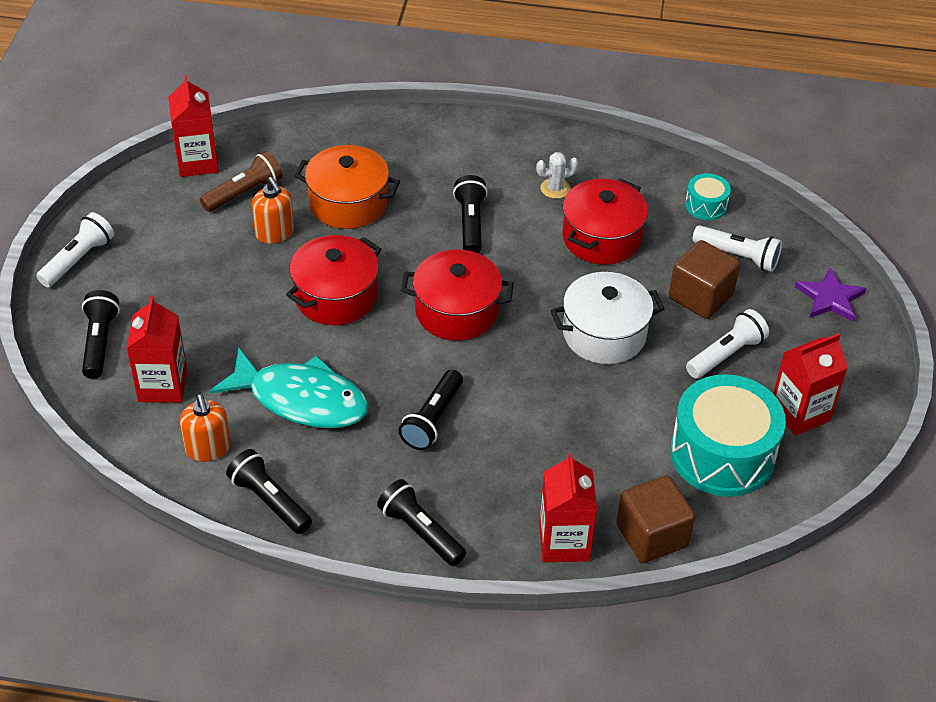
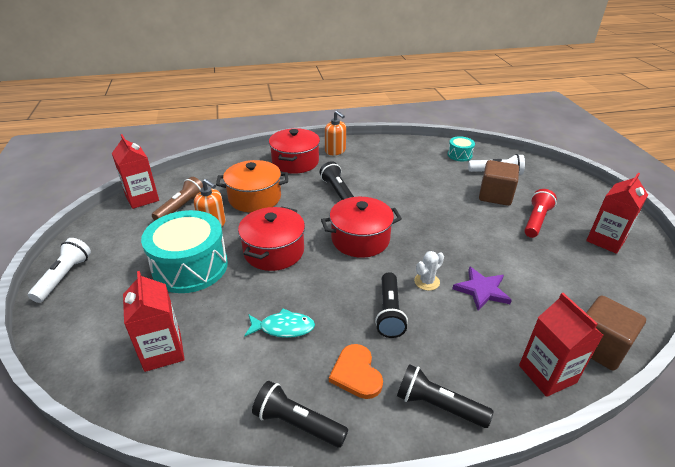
camera: 20 degrees left, 10 degrees down
black flashlight [82,290,120,379] -> none
orange soap dispenser [180,394,231,462] -> orange soap dispenser moved to [325,111,346,155]
turquoise fish [210,347,369,428] -> turquoise fish [244,308,315,338], size x0.53
white cactus [536,152,578,199] -> white cactus moved to [414,251,444,291]
white pot [551,272,665,364] -> none
red pot [562,178,648,265] -> red pot moved to [269,128,320,174]
turquoise drum [670,374,786,497] -> turquoise drum moved to [141,210,228,293]
white flashlight [686,309,769,379] -> red flashlight [524,189,557,238]
purple star [795,267,866,322] -> purple star moved to [452,266,512,310]
none -> orange heart [329,344,383,399]

